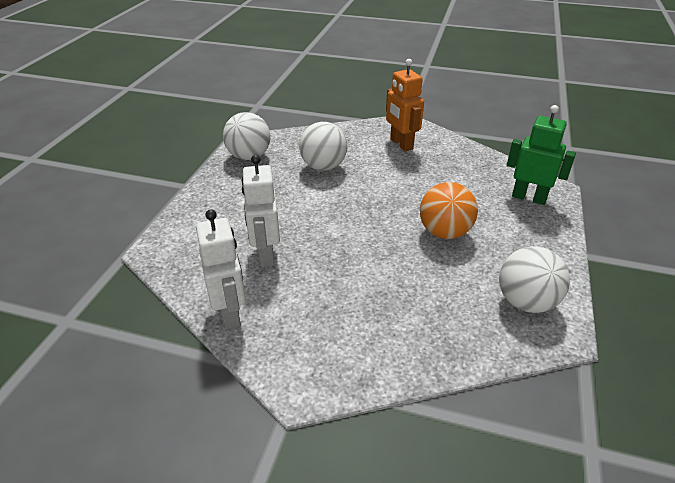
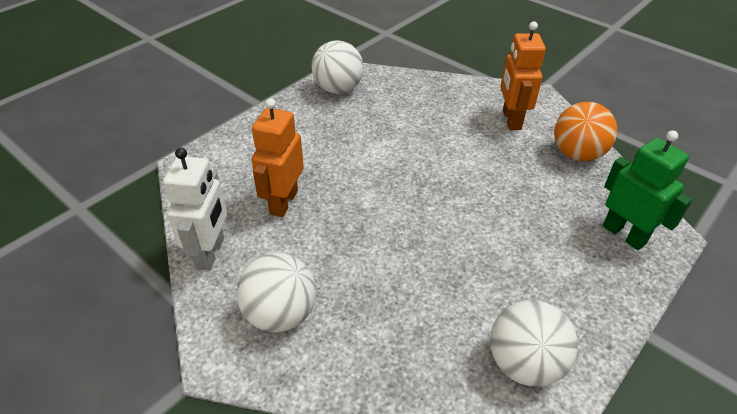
camera: 25 degrees right, 5 degrees up
white robot [242,155,280,266] -> orange robot [251,98,304,217]
white ball [299,122,347,171] -> white ball moved to [236,253,316,332]
orange ball [420,182,478,239] -> orange ball moved to [554,102,617,161]

